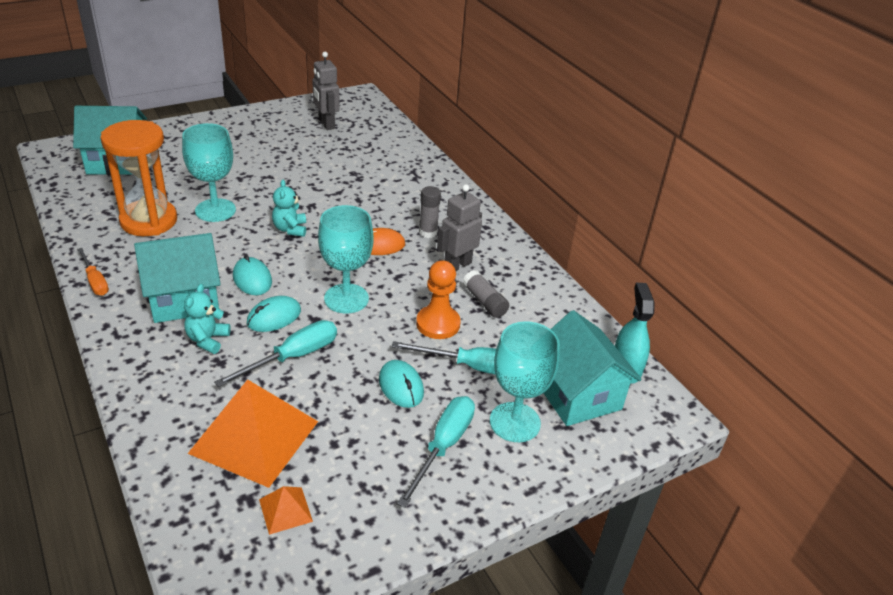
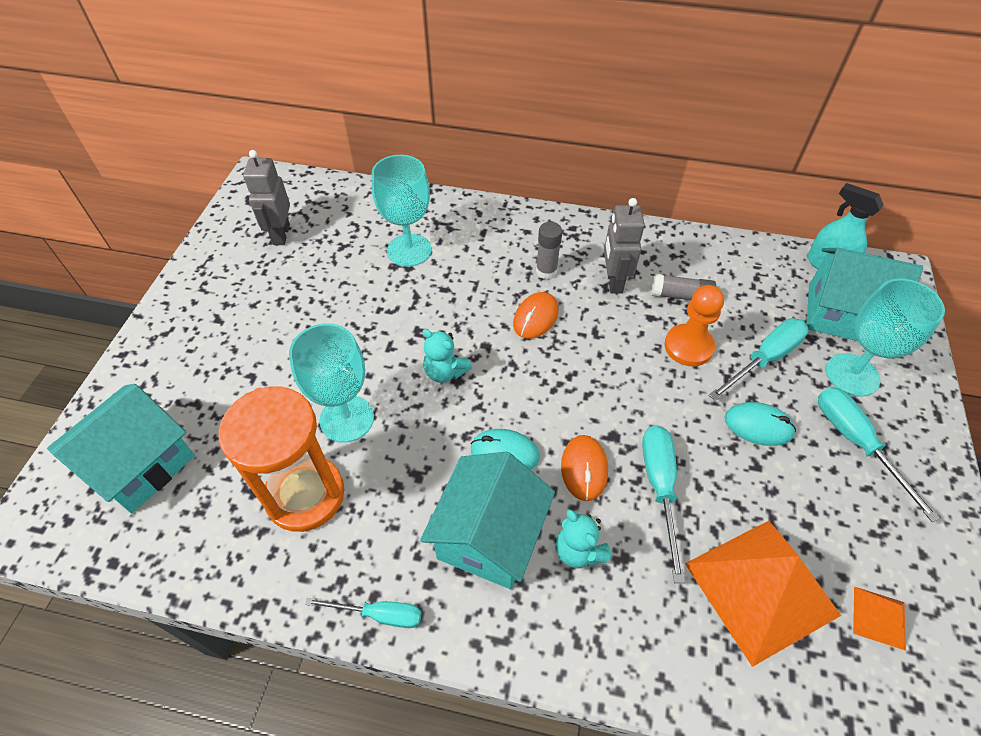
camera: 45 degrees left, 15 degrees up
orange screwdriver [77,248,109,296] -> turquoise screwdriver [305,598,422,628]
turquoise mouse [247,296,301,332] -> orange mouse [561,435,608,501]
grey robot [312,52,340,130] -> grey robot turned 75 degrees clockwise [243,150,290,245]
turquoise goblet [318,205,374,313] -> turquoise goblet moved to [372,155,432,267]

